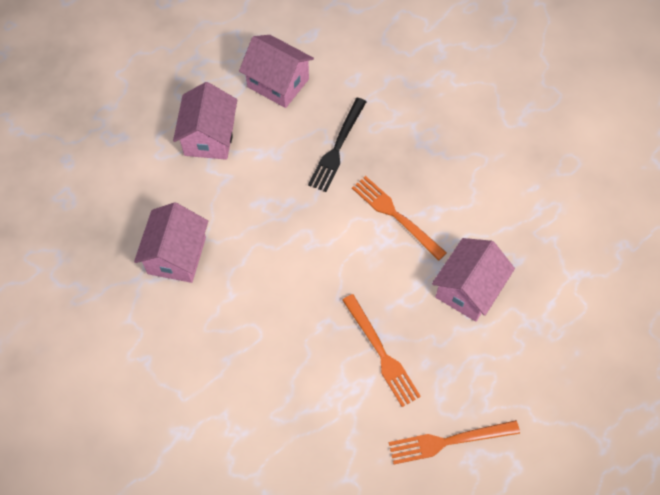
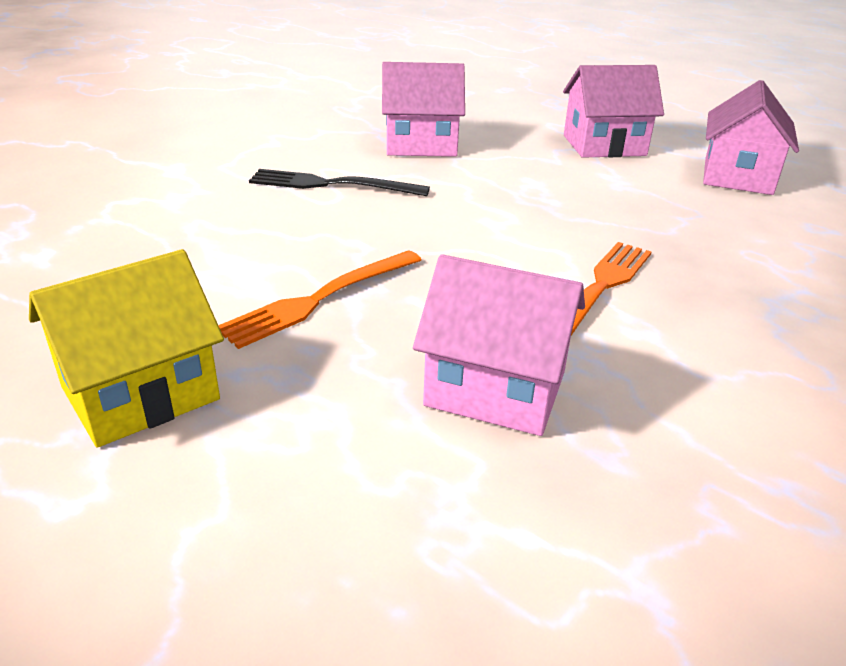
camera: 75 degrees right, 30 degrees down
black fork [308,98,367,192] -> black fork moved to [249,169,430,196]
orange fork [389,420,520,464] -> yellow house [29,249,224,448]

